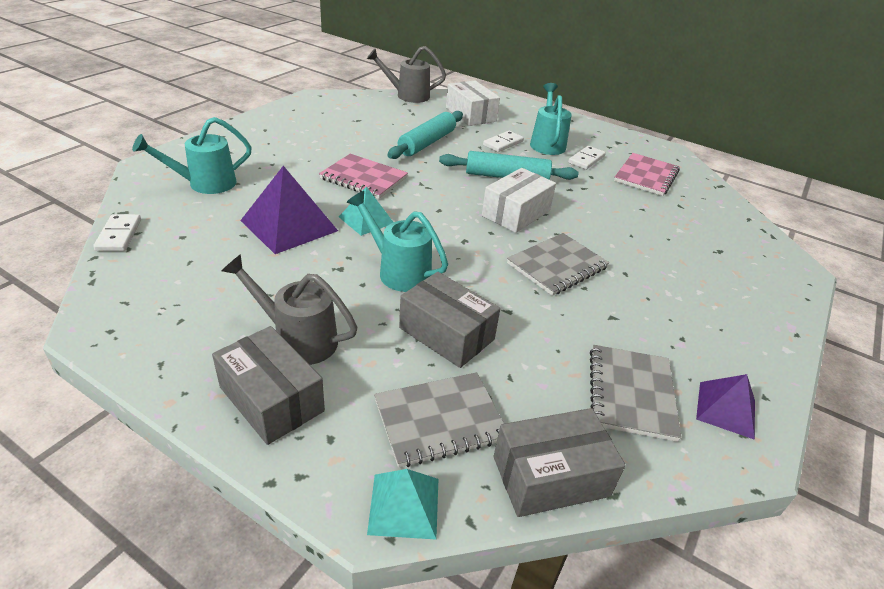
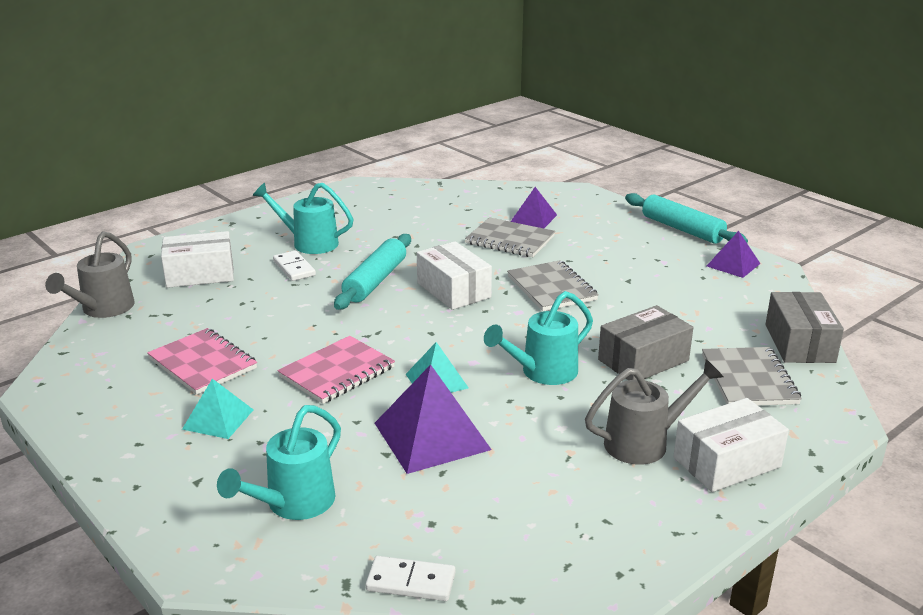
camera: 70 degrees left, 10 degrees down
turquoise watering can [132,117,252,194] -> turquoise watering can turned 45 degrees clockwise [217,405,341,520]
grey box [212,326,325,445] -> white box [673,398,789,492]
grey watering can [222,254,358,365] -> grey watering can turned 150 degrees counterclockwise [585,359,723,465]
turquoise pyramid [367,469,438,540] -> turquoise pyramid moved to [182,379,254,439]
turquoise rolling pin [387,111,463,159] -> turquoise rolling pin moved to [625,193,748,244]
white domino [568,146,606,170] -> none
grey notebook [590,345,682,442] -> grey notebook moved to [465,217,555,257]
pink notebook [614,153,680,196] -> pink notebook moved to [147,328,257,395]
none -> purple pyramid [511,187,557,228]

